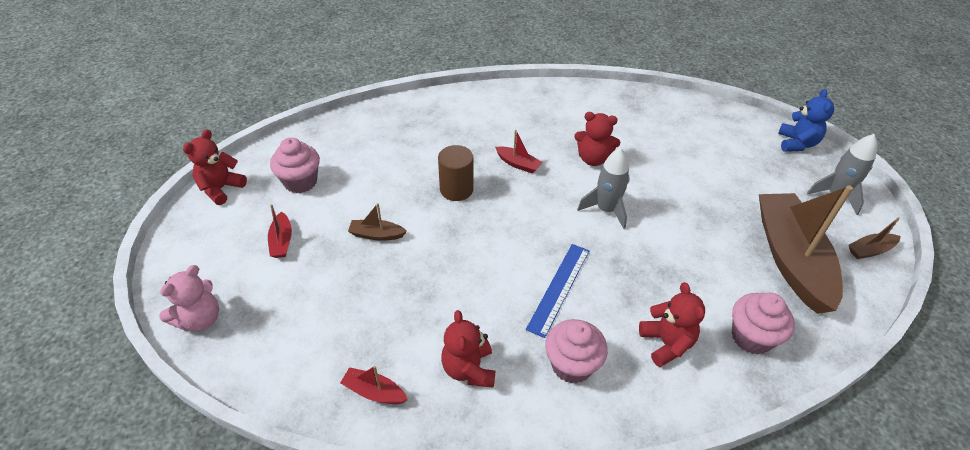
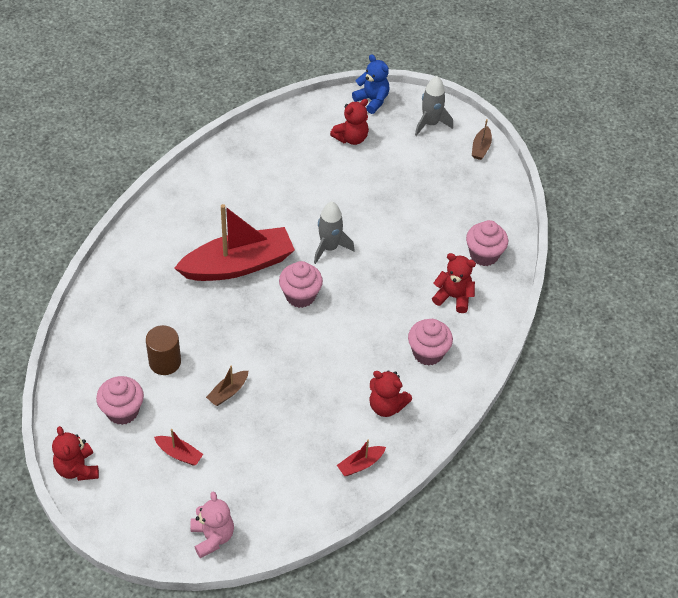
camera: 55 degrees left, 5 degrees up
brown cylinder [438,145,473,201] -> brown cylinder moved to [146,325,181,375]
red boat [495,130,543,173] -> red boat [174,204,295,281], size x2.48
blue ruler [526,244,589,338] -> none
red teddy bear [574,112,620,166] -> red teddy bear moved to [330,99,369,145]
brown boat [759,185,853,314] -> none
none -> pink cupcake [279,261,323,308]

